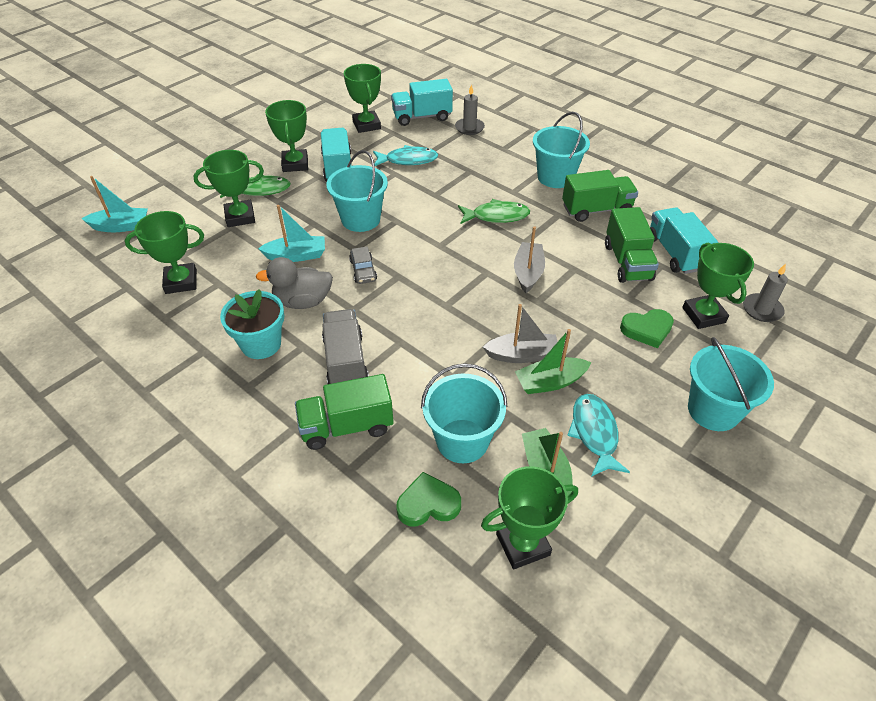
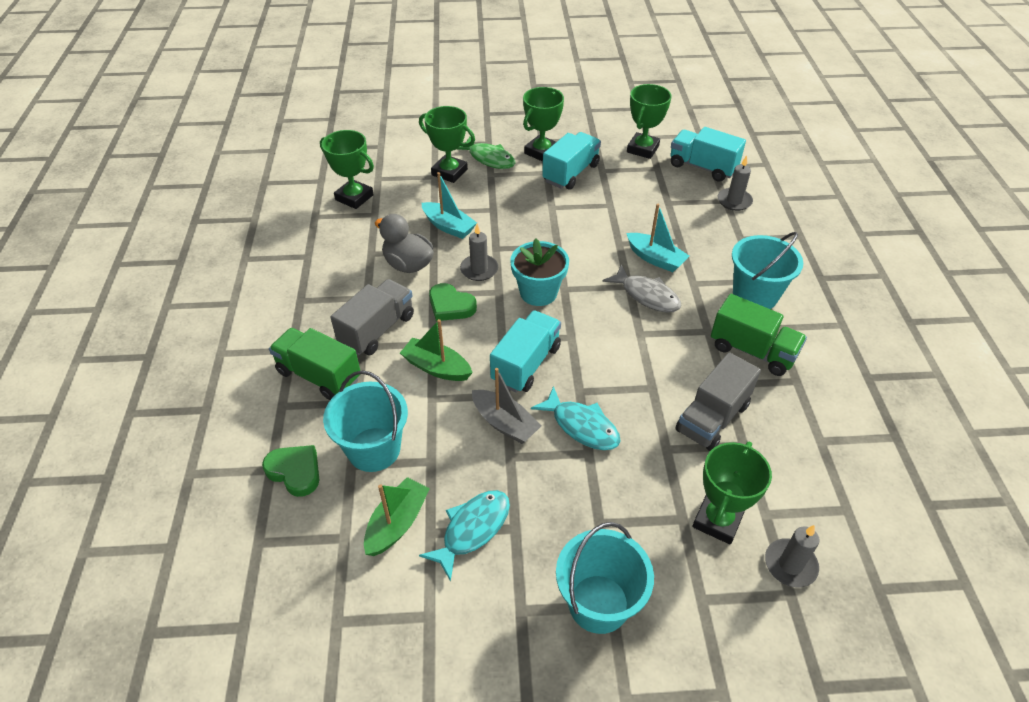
camera: 45 degrees right, 0 degrees up
turquoise boat [81,176,148,232] -> turquoise boat moved to [626,204,689,272]
turquoise flower pot [220,289,284,359] -> turquoise flower pot moved to [510,238,569,306]
turquoise bucket [326,150,388,232] -> none
grey car [349,246,377,284] -> grey candle [460,224,498,281]
turquoise fish [373,145,438,166] -> turquoise fish moved to [531,386,621,450]
green fish [458,199,530,224] -> grey fish [602,264,682,313]
green trophy [481,466,578,569] -> none
grey boat [514,226,545,293] -> none
green boat [515,329,592,394] -> green boat moved to [400,319,473,381]
green truck [605,207,659,283] -> grey truck [675,352,761,451]
green heart [620,309,674,348] -> green heart moved to [429,283,477,321]
turquoise truck [650,207,718,274] -> turquoise truck moved to [490,310,561,393]

